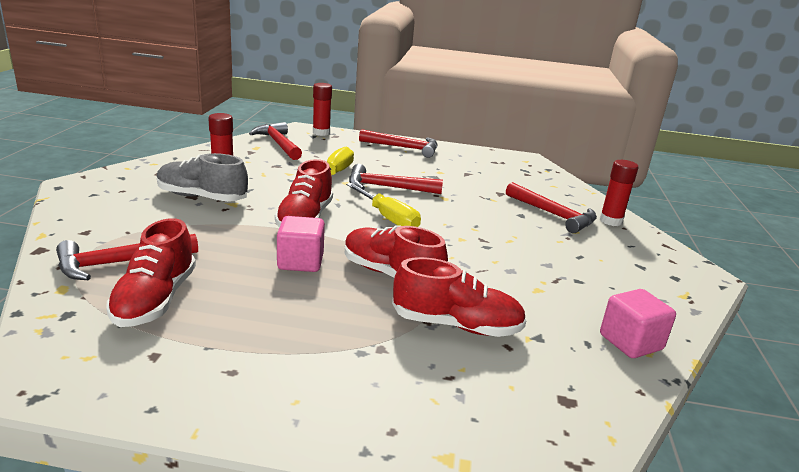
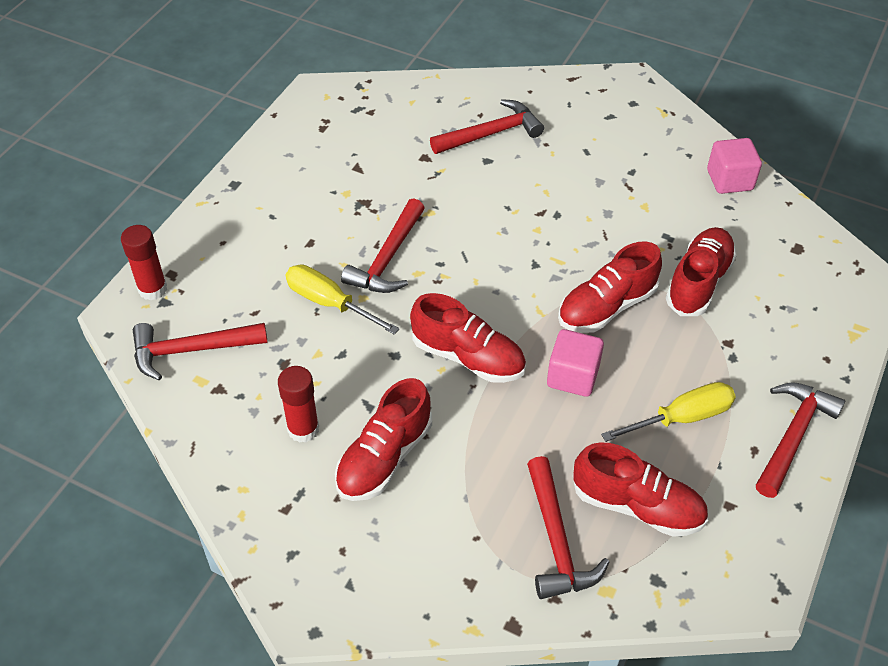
camera: 70 degrees left, 25 degrees up
grey shoe [157,153,248,202] -> red shoe [335,378,432,501]
yellow screwdriver [346,183,421,227] -> yellow screwdriver moved to [601,382,736,442]
red hammer [359,129,437,158] -> red hammer moved to [756,382,845,498]
red glue stick [600,160,639,226] -> none

